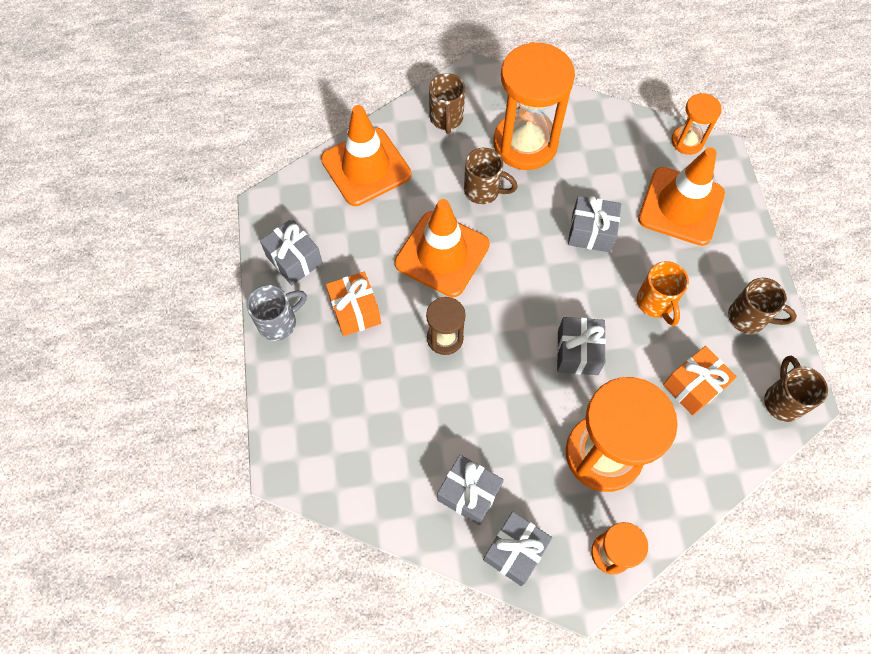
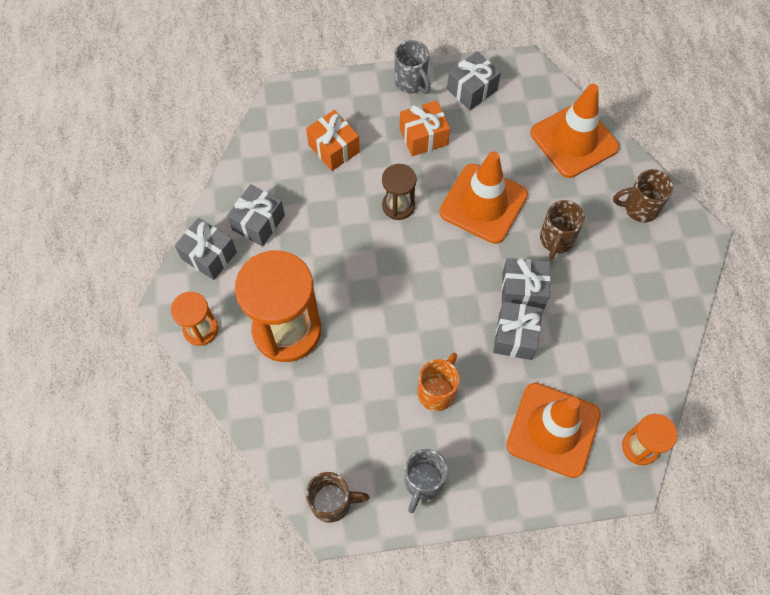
camera: 90 degrees right, 0 degrees up
orange hourglass [493,42,575,170] -> none
grey gift [557,317,606,375] -> grey gift moved to [502,258,551,309]
orange mug [637,261,689,326] -> orange mug turned 135 degrees clockwise [417,353,460,411]
orange gift [663,346,737,416] -> orange gift moved to [306,110,360,171]
brown mug [728,278,797,334] -> grey mug [404,449,448,513]

